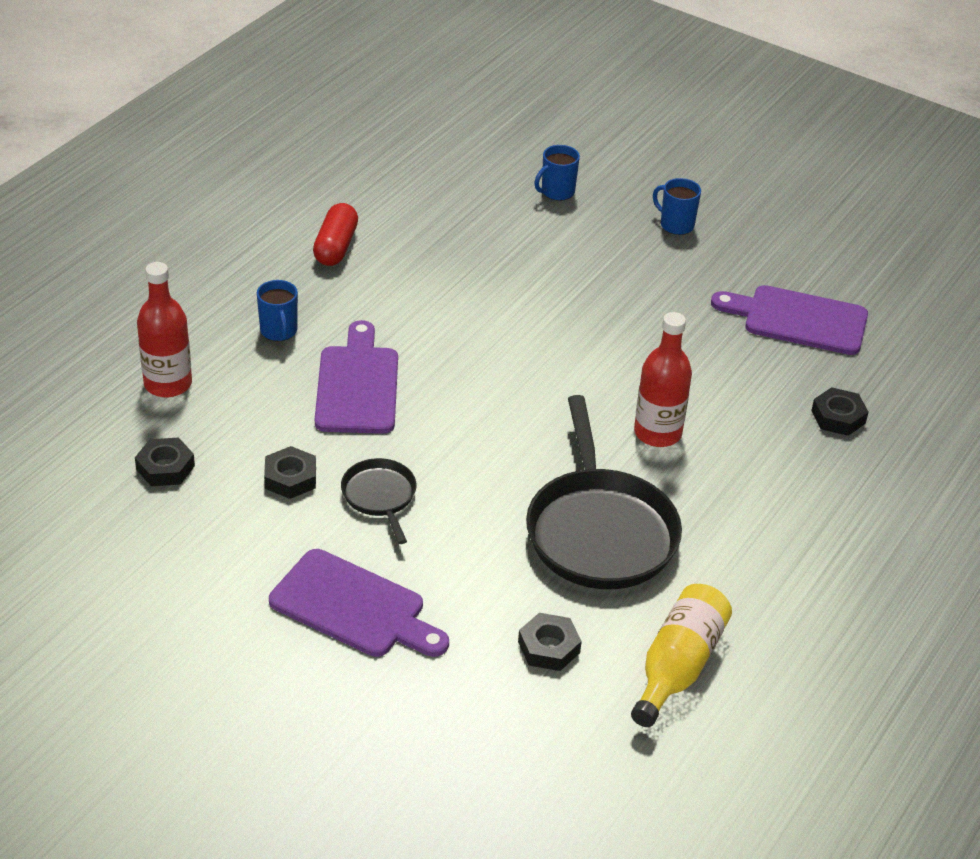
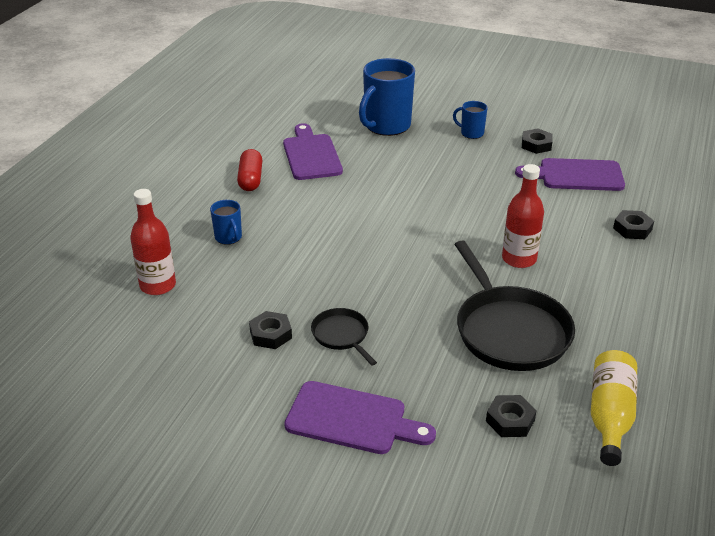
camera: 10 degrees left, 5 degrees down
black nut [135,437,195,486] -> black nut moved to [522,128,553,154]
purple cutting board [315,320,398,434] -> purple cutting board moved to [283,123,343,180]
blue mug [534,145,580,201] -> blue mug [359,58,415,136], size x2.04

